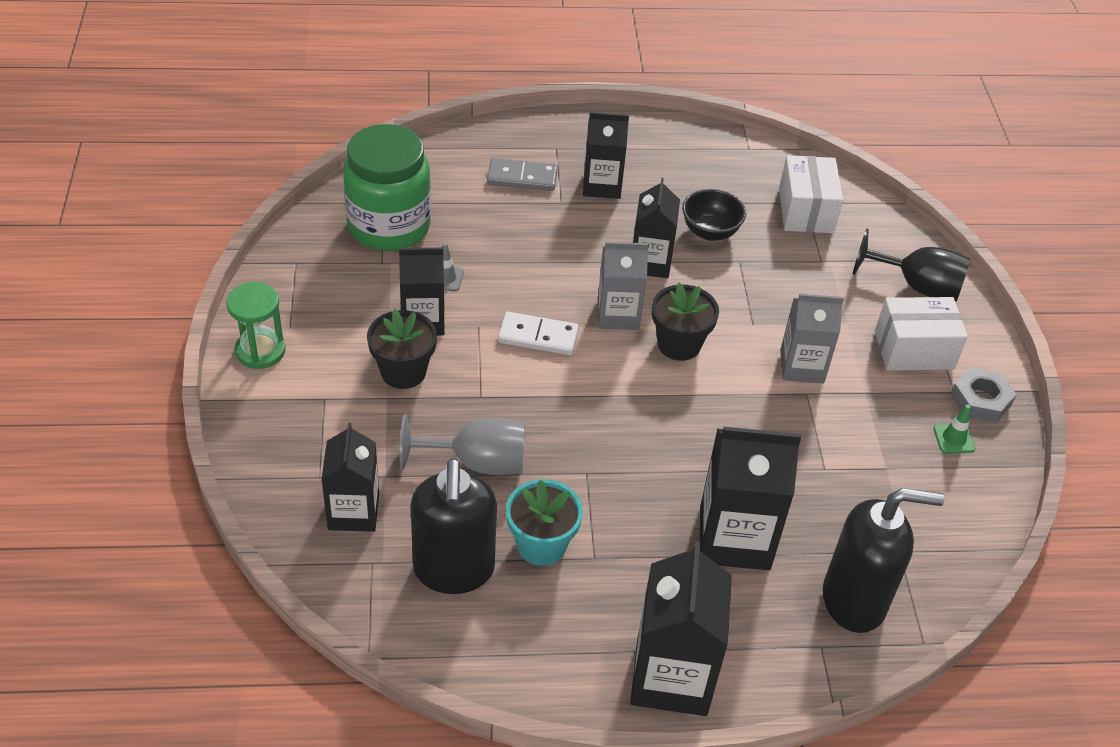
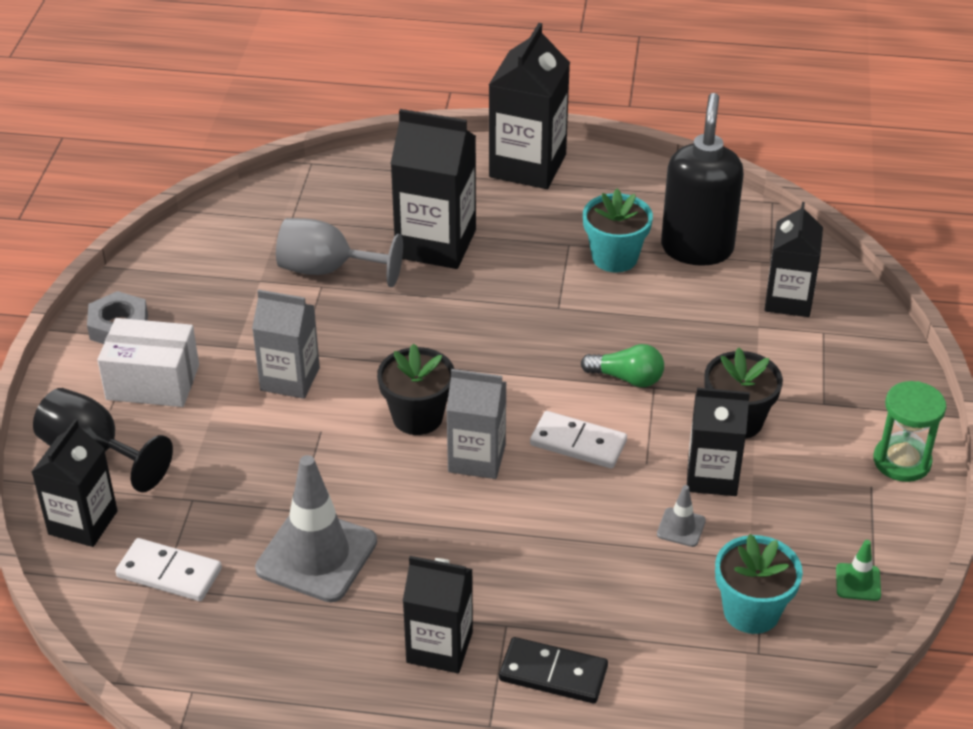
camera: 165 degrees left, 5 degrees down
green jar [343,124,431,251] -> turquoise flower pot [715,534,803,634]
grey goblet [400,414,525,475] -> grey goblet moved to [276,218,403,287]
grey domino [487,158,558,191] -> black domino [499,637,608,703]
black carton [633,178,680,278] -> black carton moved to [32,419,118,547]
black bowl [682,189,746,241] -> grey traffic cone [255,455,377,602]
white box [779,155,843,233] -> white domino [115,538,222,601]
black soap dispenser [823,488,944,633] -> none
green traffic cone [933,404,975,453] -> green traffic cone moved to [836,540,881,601]
none -> green light bulb [581,344,664,387]

